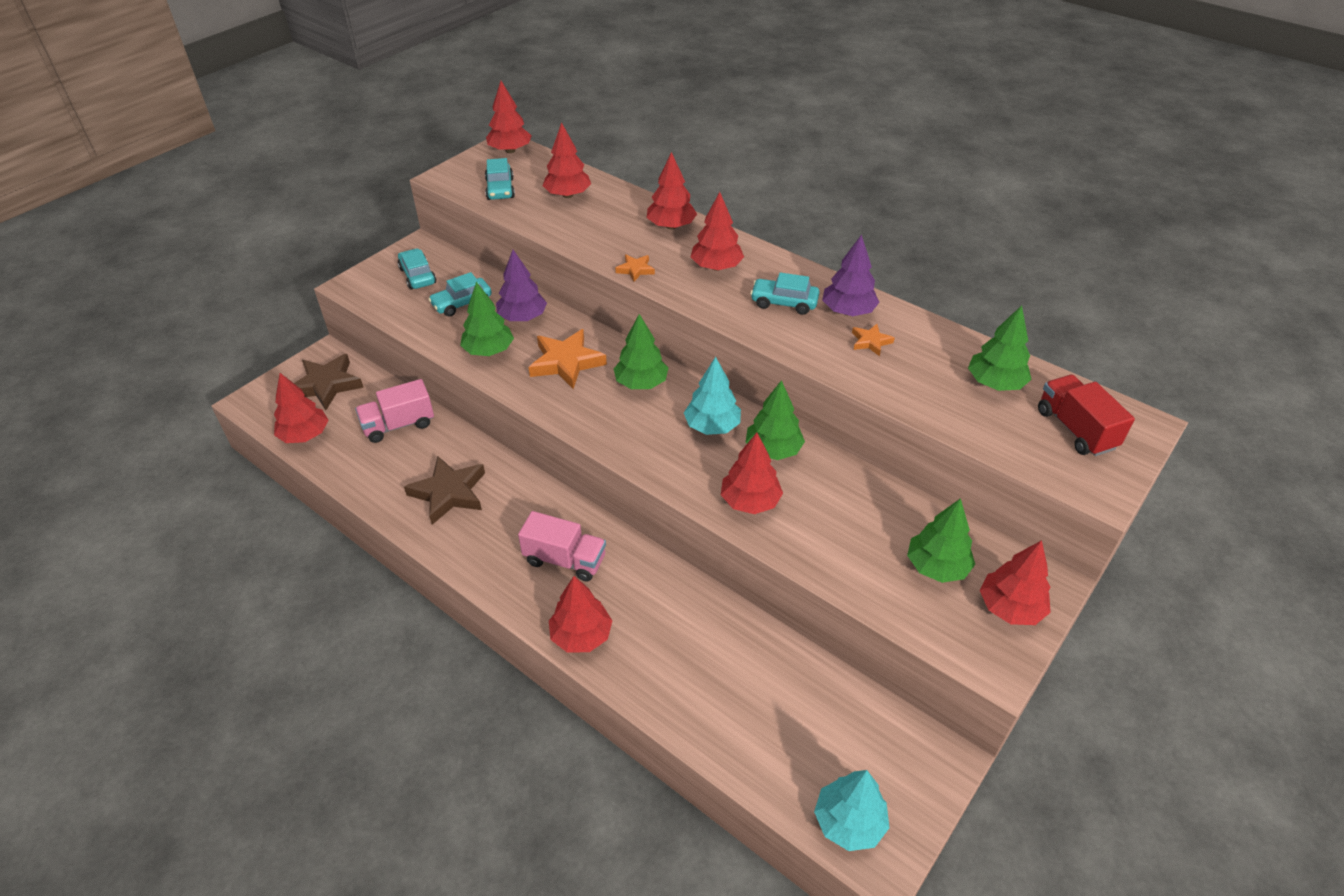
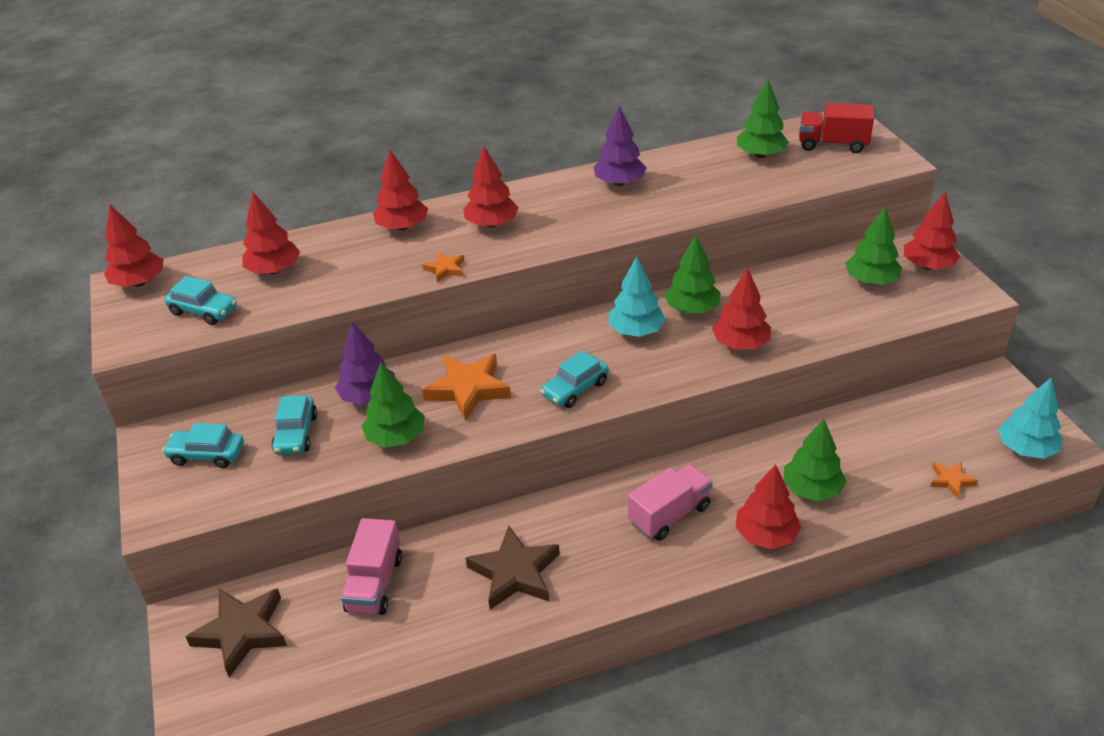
camera: 55 degrees left, 5 degrees down
red tree [274,373,328,443] -> none
green tree [613,314,668,389] -> green tree moved to [784,419,847,501]
turquoise car [750,272,819,315] -> turquoise car moved to [540,350,609,408]
orange star [852,324,895,356] -> orange star moved to [930,461,978,498]

